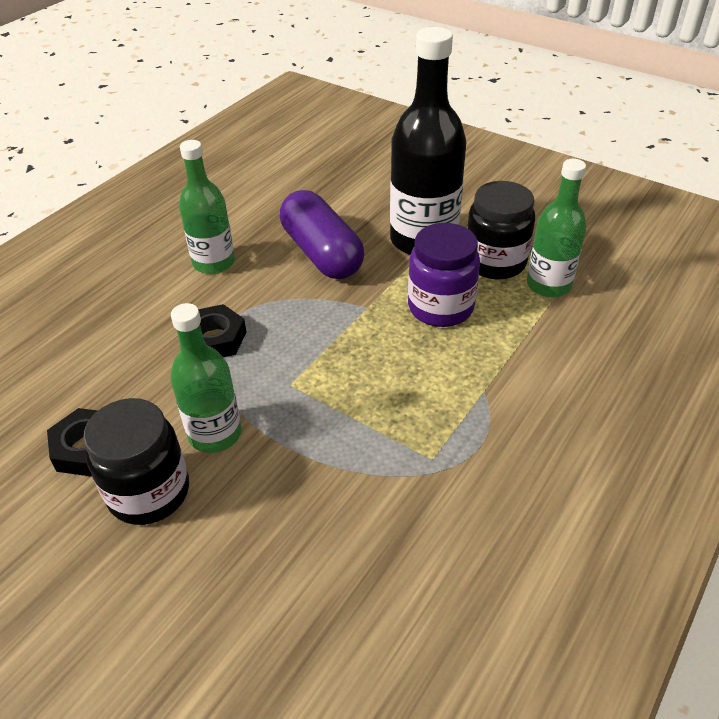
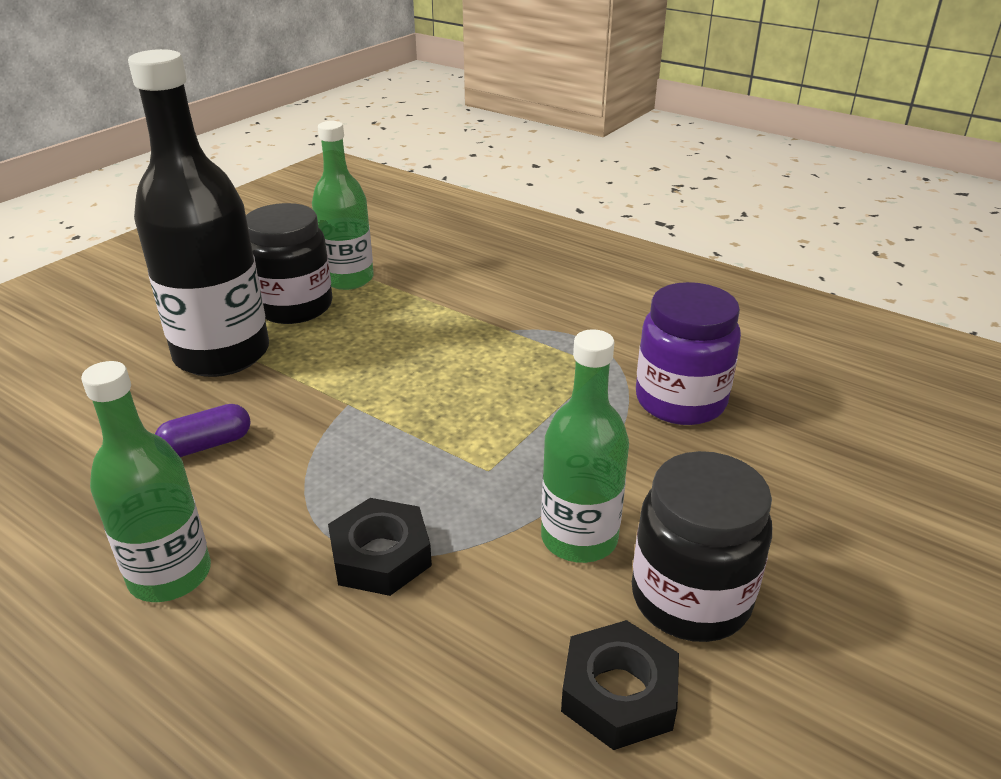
camera: 90 degrees left, 10 degrees down
purple capsule [280,190,364,279] -> purple capsule [155,404,251,457], size x0.47
purple jar [408,223,480,327] -> purple jar moved to [636,282,741,425]

